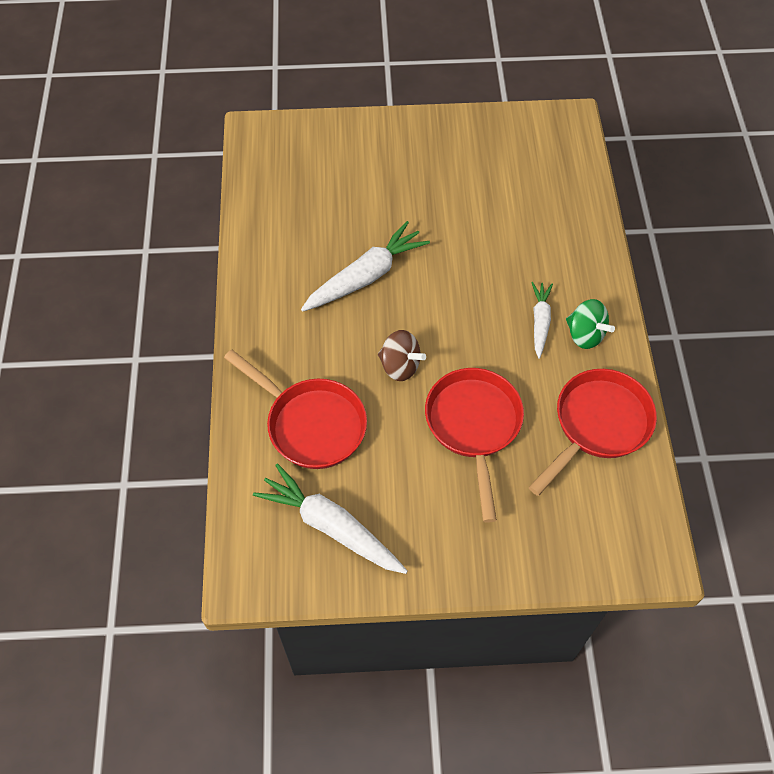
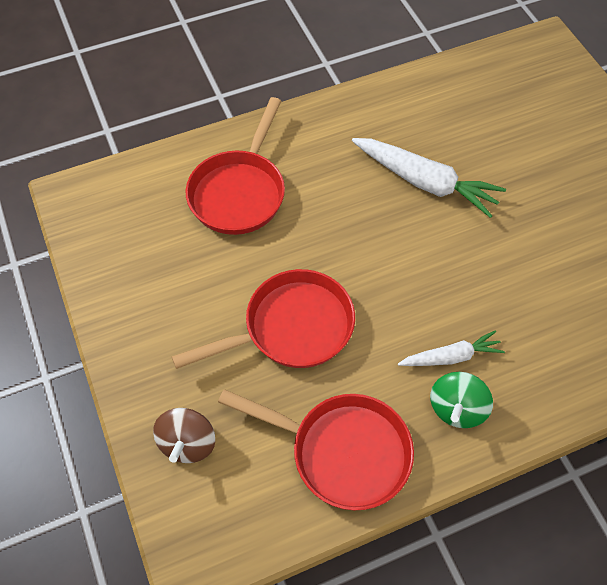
camera: 70 degrees right, 0 degrees up
white carrot [253,464,408,574] -> none
brown spinning top [378,330,426,381] -> brown spinning top moved to [153,408,215,463]

